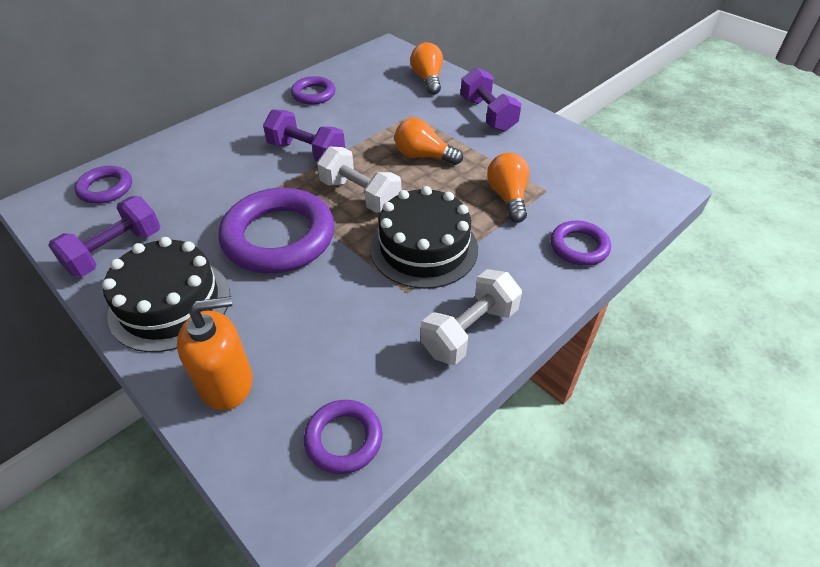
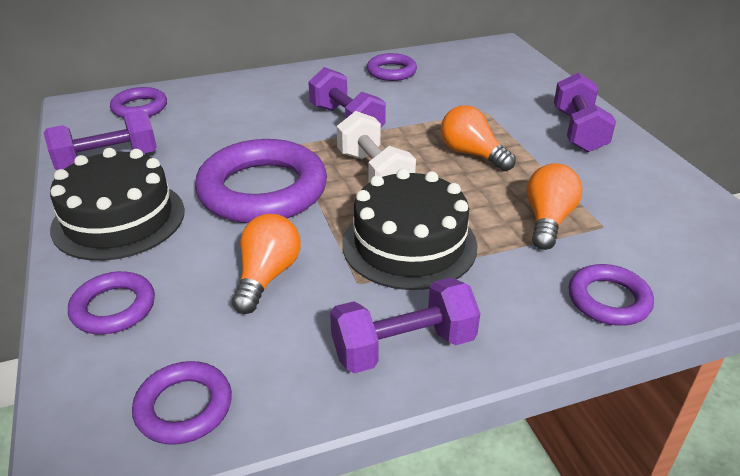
camera: 25 degrees right, 10 degrees down
orange soap dispenser [177,296,253,410] -> purple ring [68,271,155,334]
orange light bulb [410,42,443,95] -> orange light bulb moved to [232,214,301,314]
white dumbbell [420,269,522,365] -> purple dumbbell [330,277,480,373]

